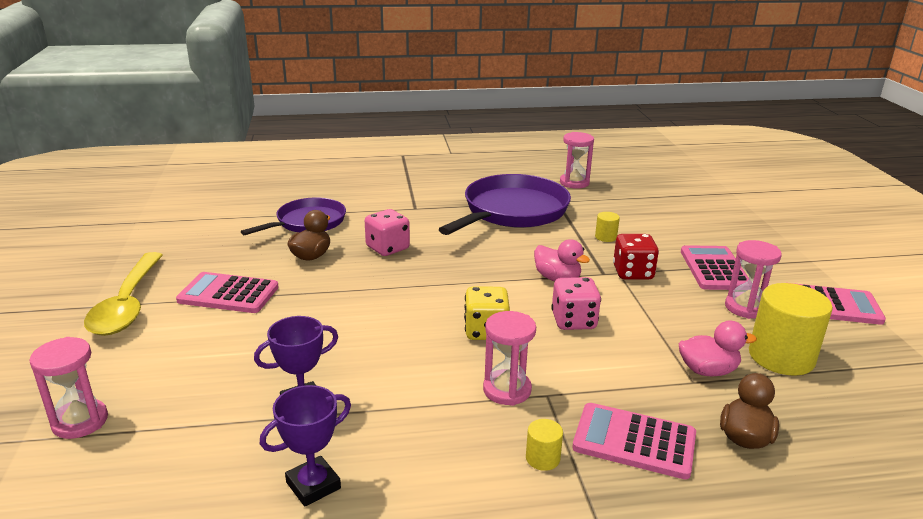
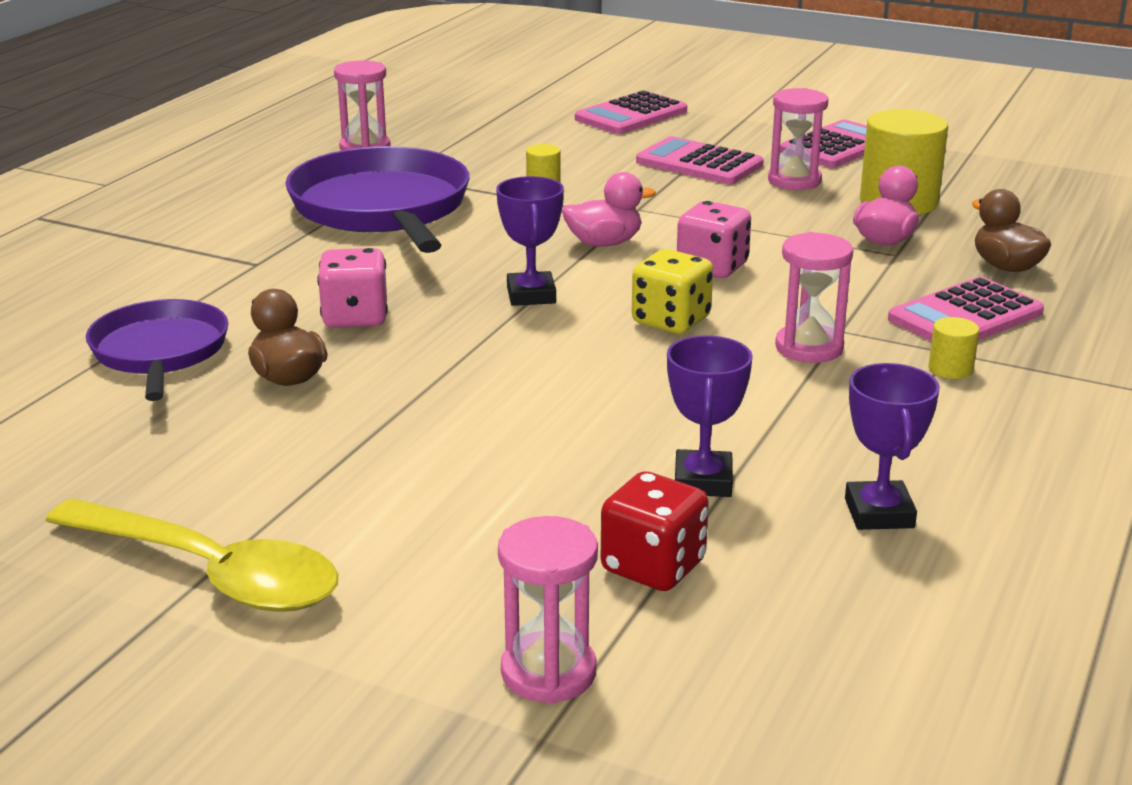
camera: 55 degrees left, 0 degrees up
pink calculator [176,272,279,313] -> pink calculator moved to [575,91,687,134]
red dice [613,234,659,280] -> red dice moved to [601,471,709,591]
none -> purple trophy [496,176,564,306]

